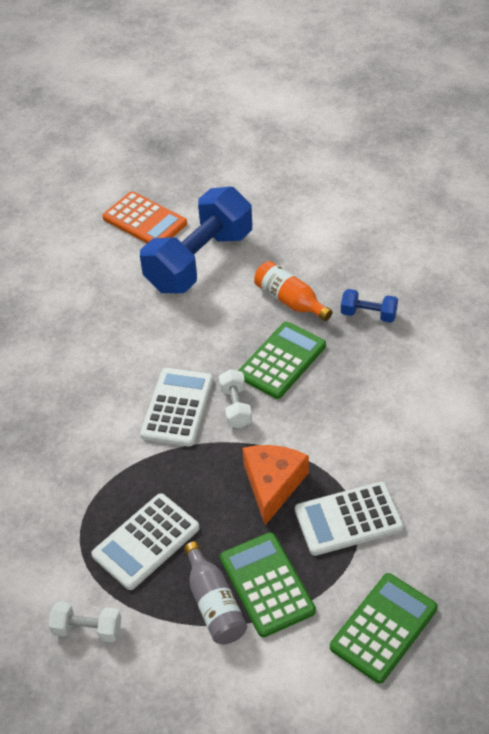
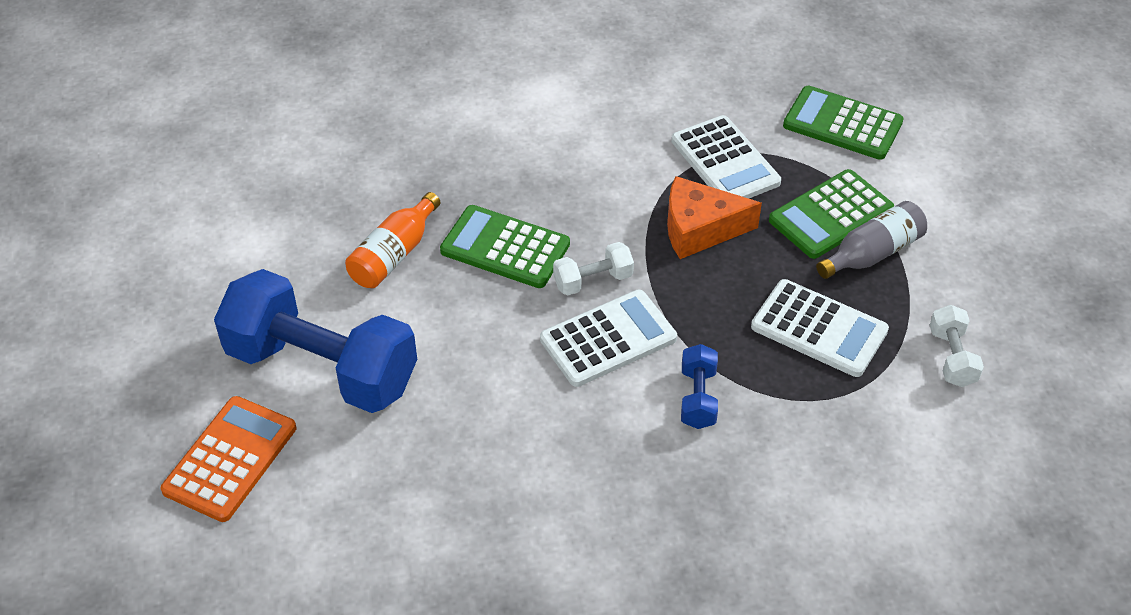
camera: 105 degrees left, 0 degrees up
white calculator [140,368,213,446] -> white calculator turned 150 degrees clockwise [540,290,677,387]
blue dumbbell [341,289,398,323] -> blue dumbbell moved to [681,344,718,429]

